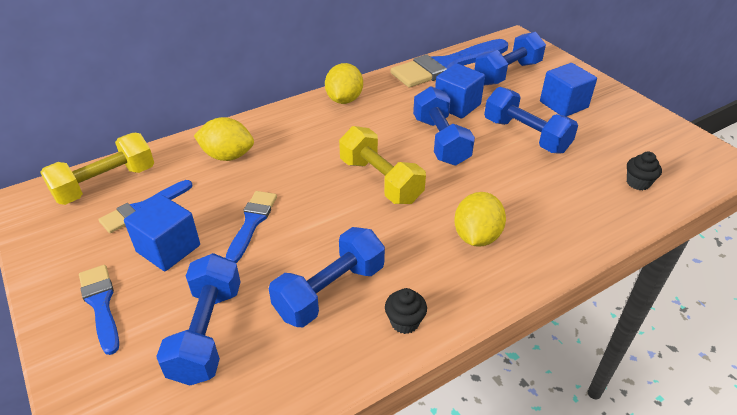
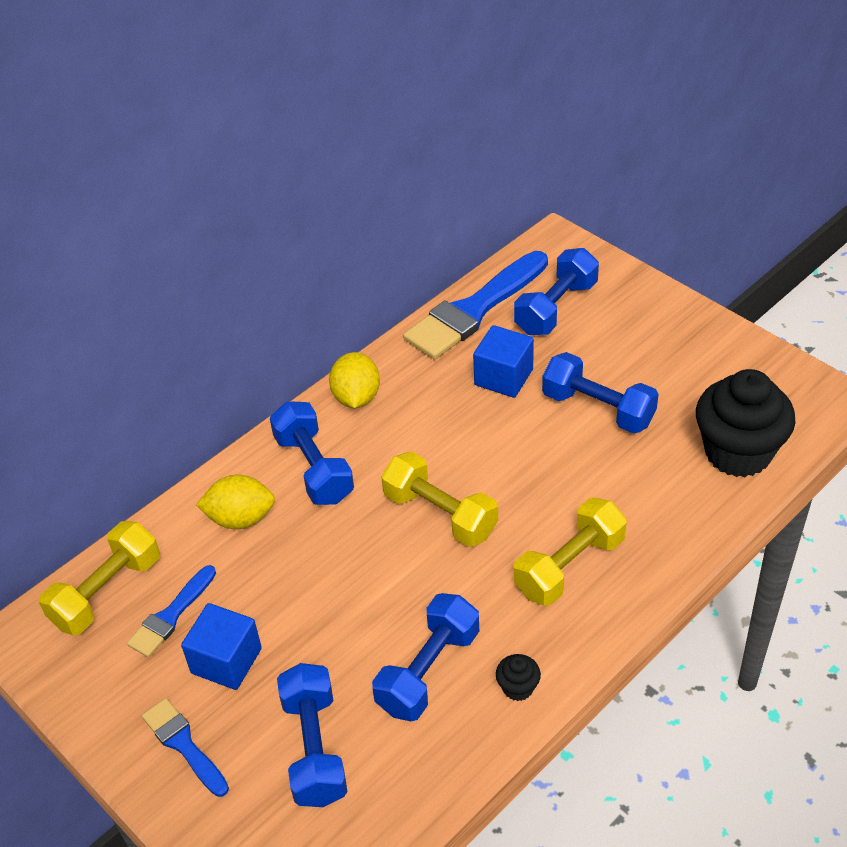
camera: 10 degrees left, 5 degrees up
blue brush [226,191,277,263] -> none
blue dumbbell [413,86,475,166] -> blue dumbbell moved to [270,401,354,505]
yellow lemon [454,192,506,247] -> yellow dumbbell [514,498,627,606]
blue cube [540,63,597,117] -> none
black cupcake [627,152,662,190] -> black cupcake [696,369,796,477], size x2.45

